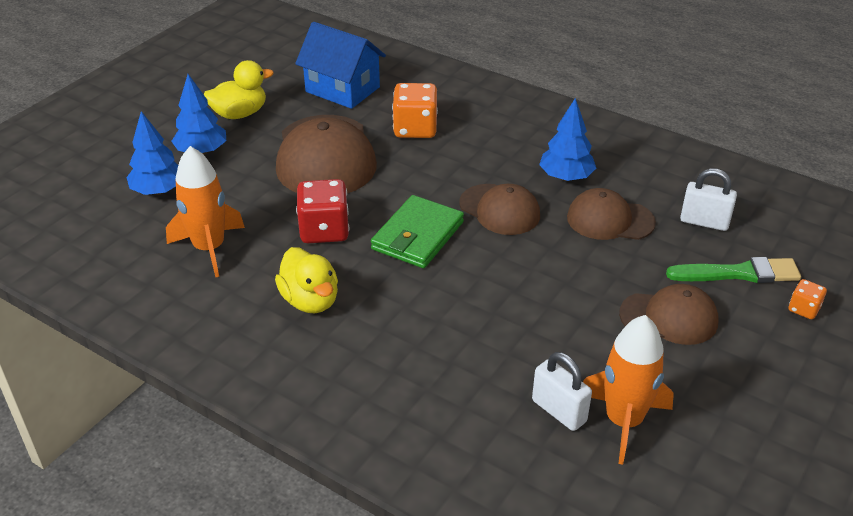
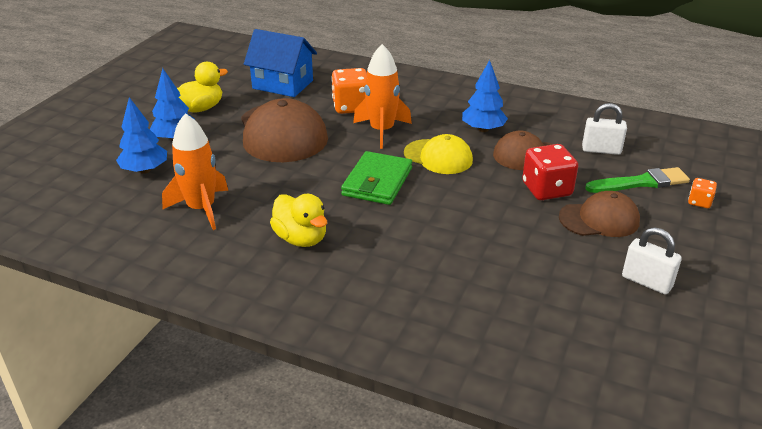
camera: 10 degrees left, 5 degrees down
red dice [296,179,349,243] -> red dice moved to [522,144,578,200]
brown cap [459,184,540,235] -> yellow cap [404,134,473,174]
white padlock [532,352,592,431] -> white padlock moved to [622,227,682,295]
orange rocket [583,315,674,465] -> orange rocket moved to [353,44,412,149]

